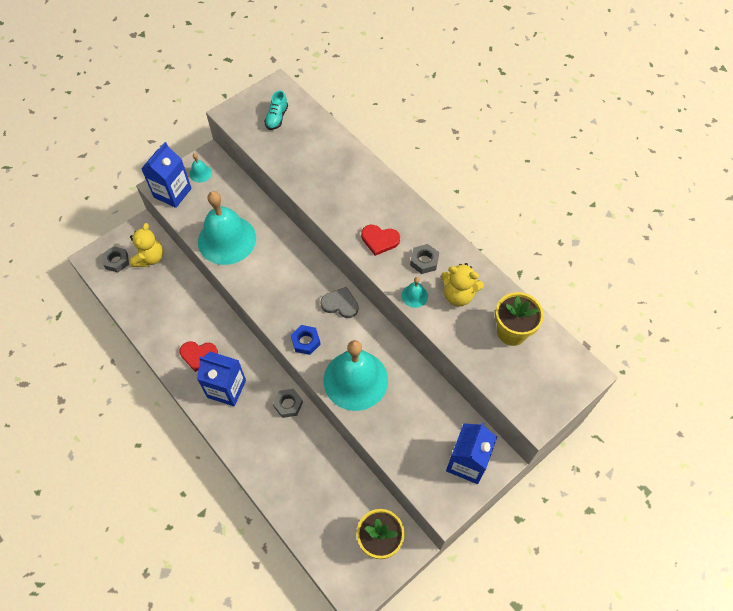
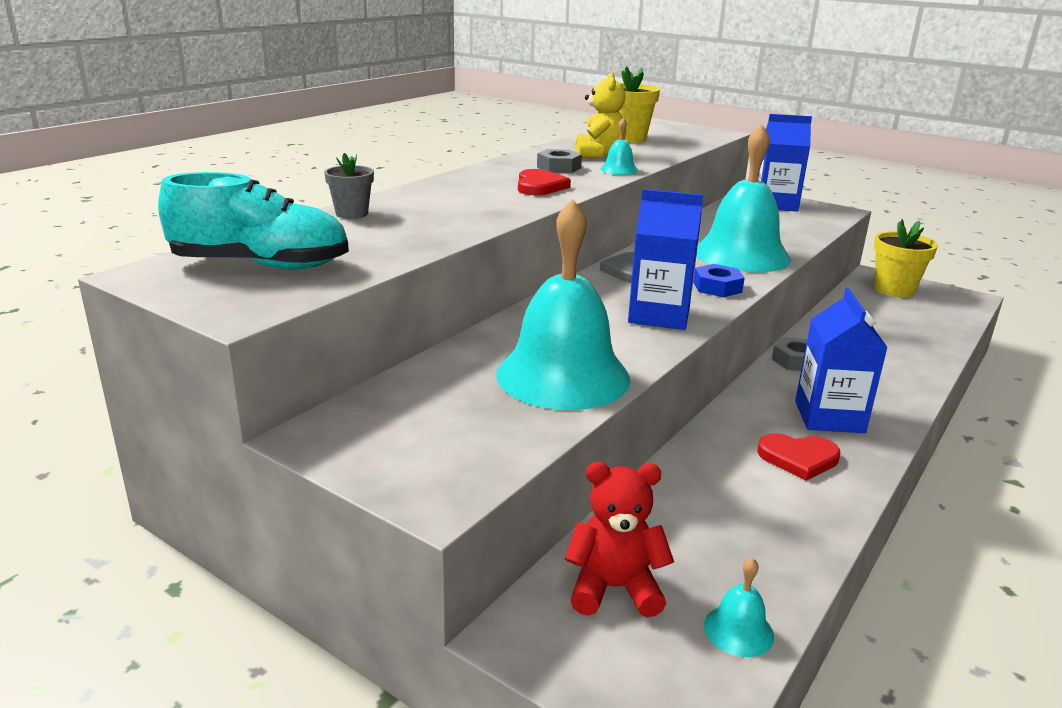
camera: 105 degrees left, 35 degrees down
grey nut [102,246,129,273] -> none
yellow teddy bear [130,223,163,267] -> red teddy bear [565,462,674,617]
blue carton [141,142,192,208] -> blue carton moved to [628,189,703,330]
red heart [180,341,218,372] -> red heart turned 105 degrees clockwise [757,433,840,481]
turquoise bell [189,153,212,182] -> turquoise bell moved to [704,557,774,657]
turquoise shoe [264,90,288,130] -> turquoise shoe [158,172,349,269], size x1.84
none -> grey flower pot [324,153,374,219]

